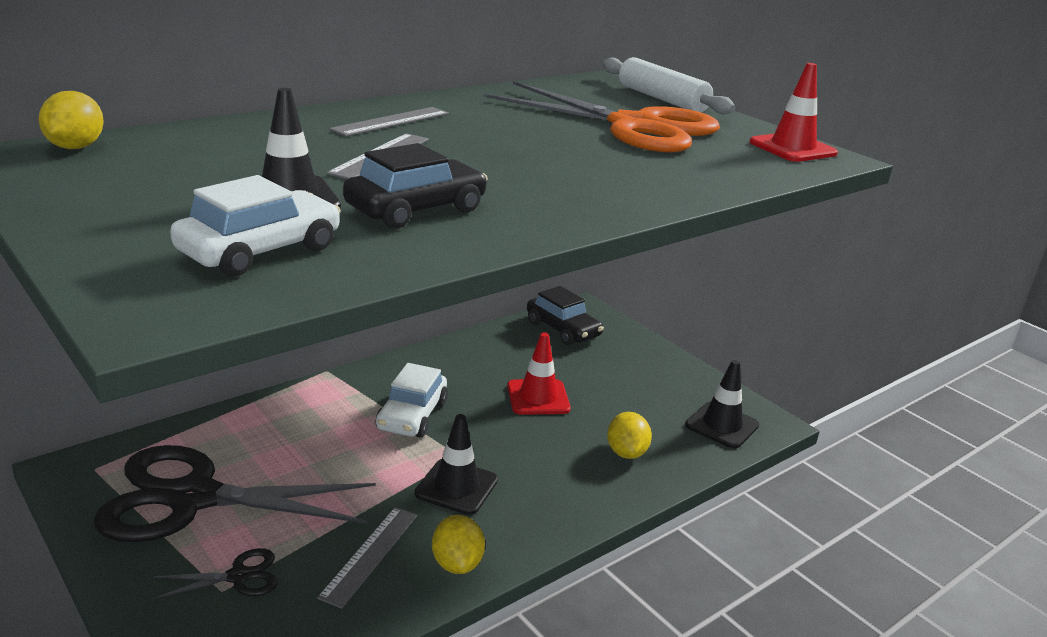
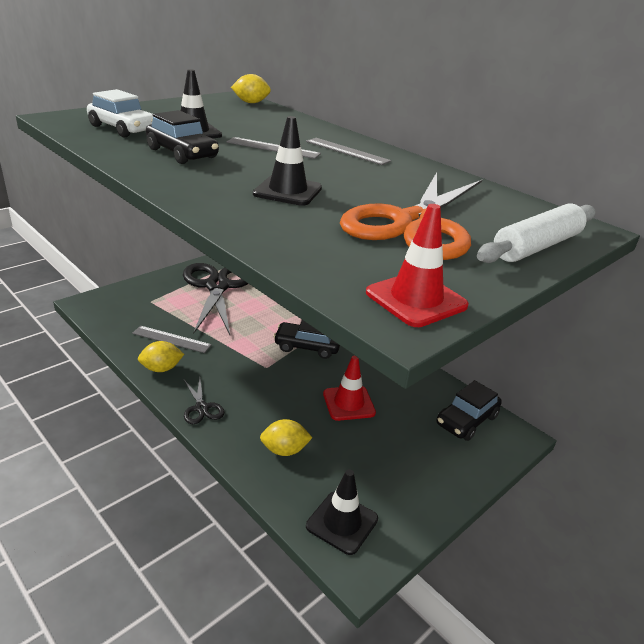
camera: 85 degrees right, 5 degrees up
black scissors [152,548,278,599] -> black scissors moved to [184,378,224,424]
white car [376,363,448,438] -> black car [274,320,340,359]
black traffic cone [415,414,498,515] -> black traffic cone moved to [253,116,322,206]

